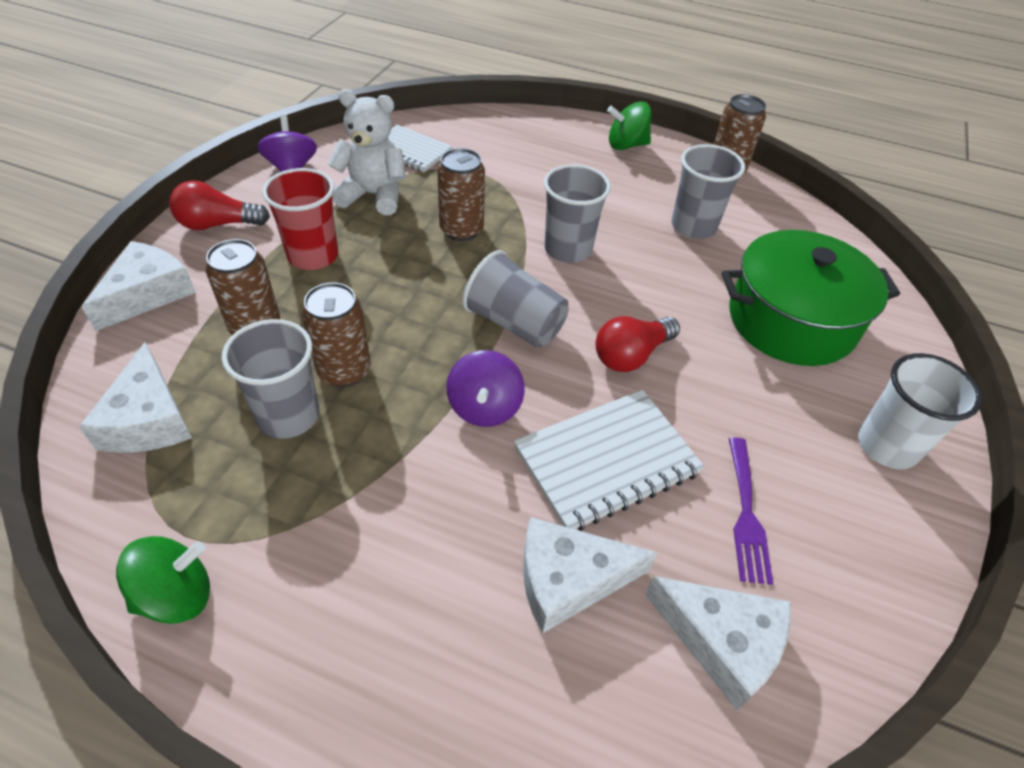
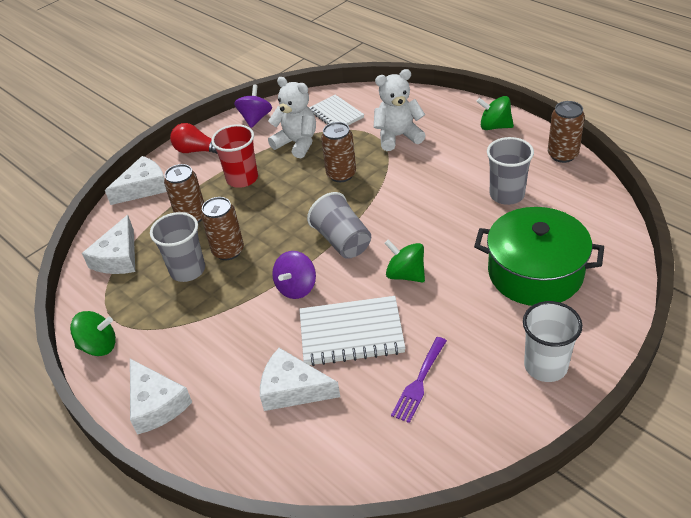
camera: 30 degrees right, 5 degrees down
grey cup [544,164,611,263] -> none
red light bulb [595,316,680,372] -> green spinning top [385,239,425,283]
white cheese [645,576,791,711] -> white cheese moved to [130,359,192,434]
none -> white teddy bear [374,69,426,151]

